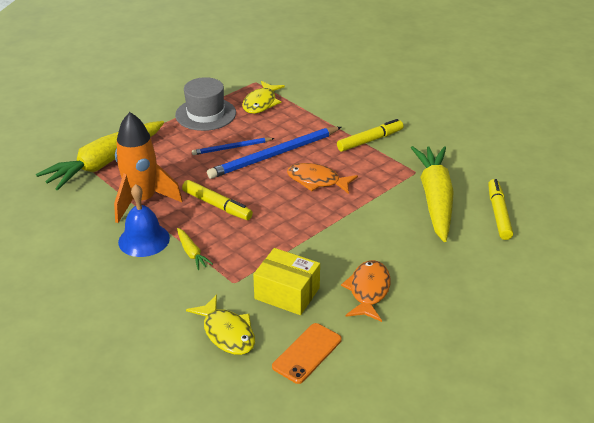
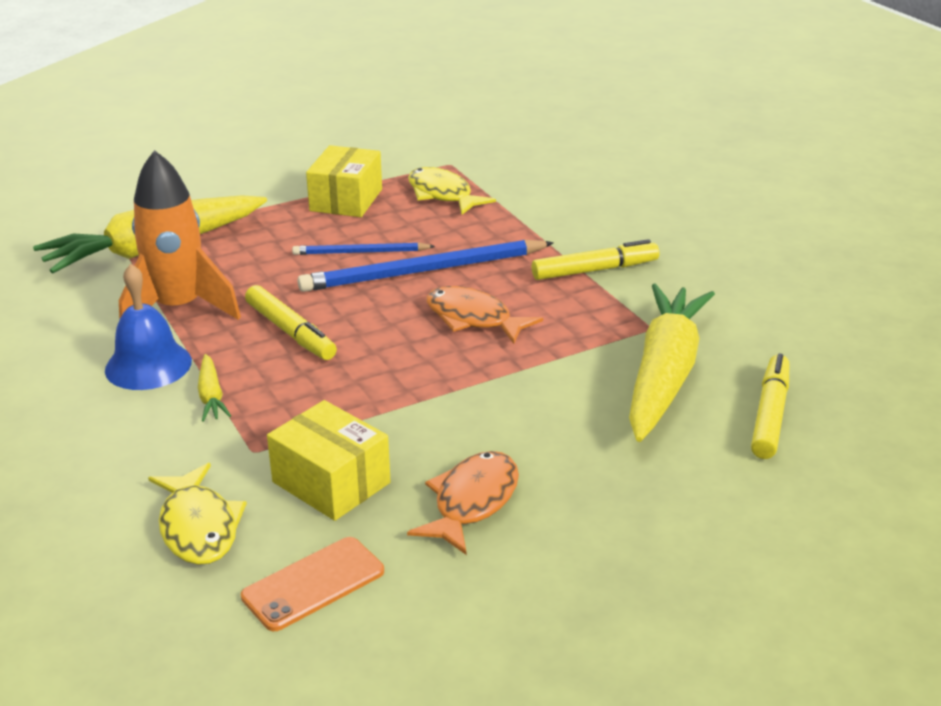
camera: 15 degrees right, 5 degrees down
grey hat [175,77,236,131] -> yellow box [306,145,382,217]
yellow fish [242,81,285,114] -> yellow fish turned 105 degrees clockwise [408,167,496,215]

